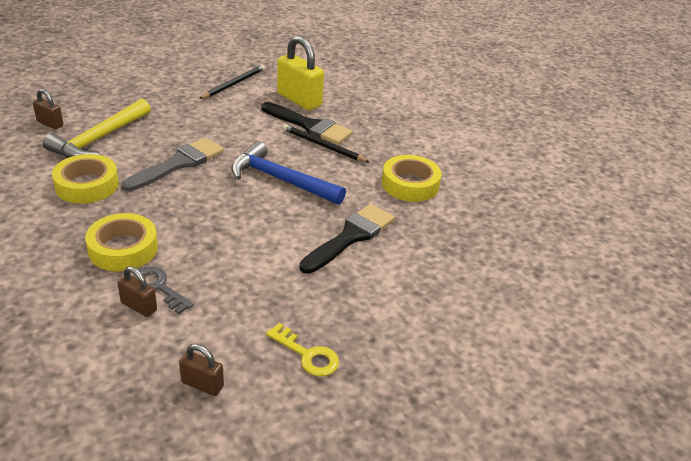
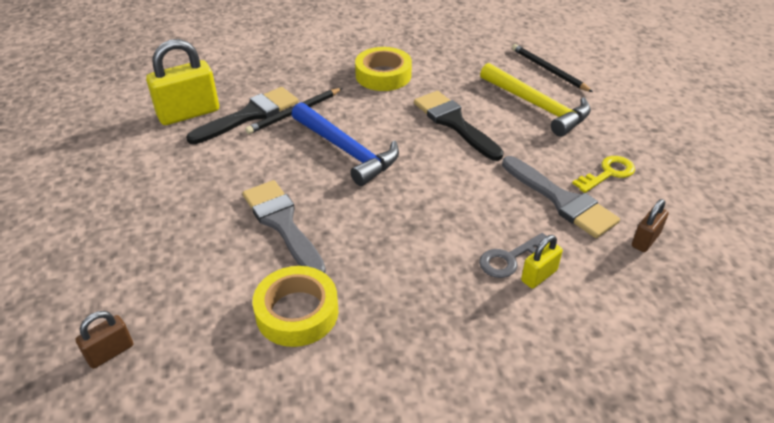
camera: 70 degrees left, 5 degrees up
yellow hammer [43,99,151,158] -> yellow hammer moved to [480,63,591,137]
yellow tape [85,213,158,272] -> none
brown padlock [118,266,157,317] -> yellow padlock [521,235,563,289]
black pencil [199,65,265,99] -> black pencil moved to [512,44,593,92]
blue hammer [231,141,346,205] -> blue hammer turned 90 degrees counterclockwise [291,102,399,186]
none -> grey brush [502,156,620,238]

